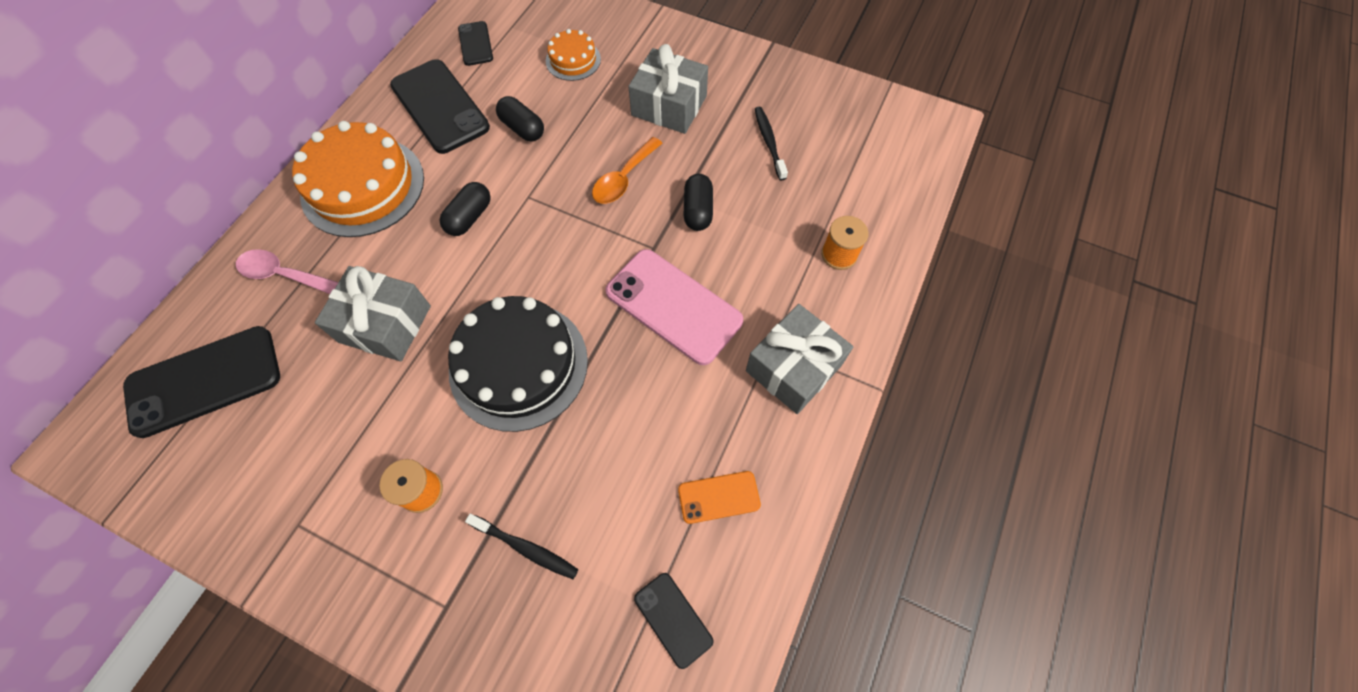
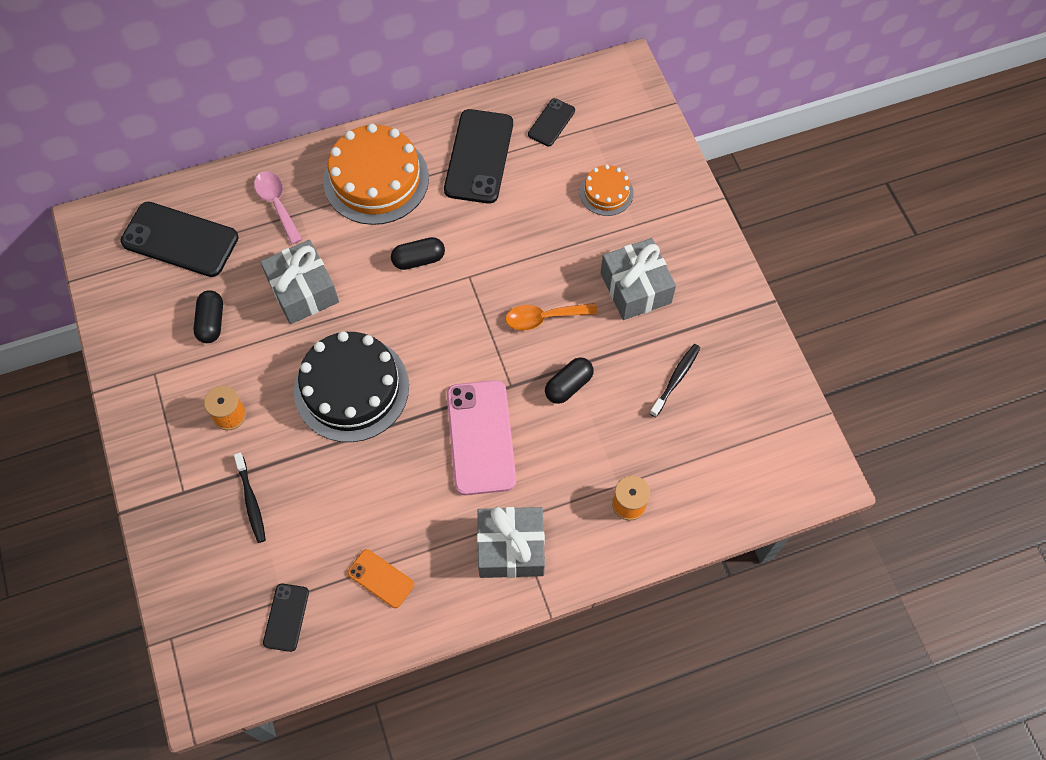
camera: 45 degrees right, 0 degrees up
black capsule [496,96,544,142] -> black capsule moved to [194,290,223,343]

